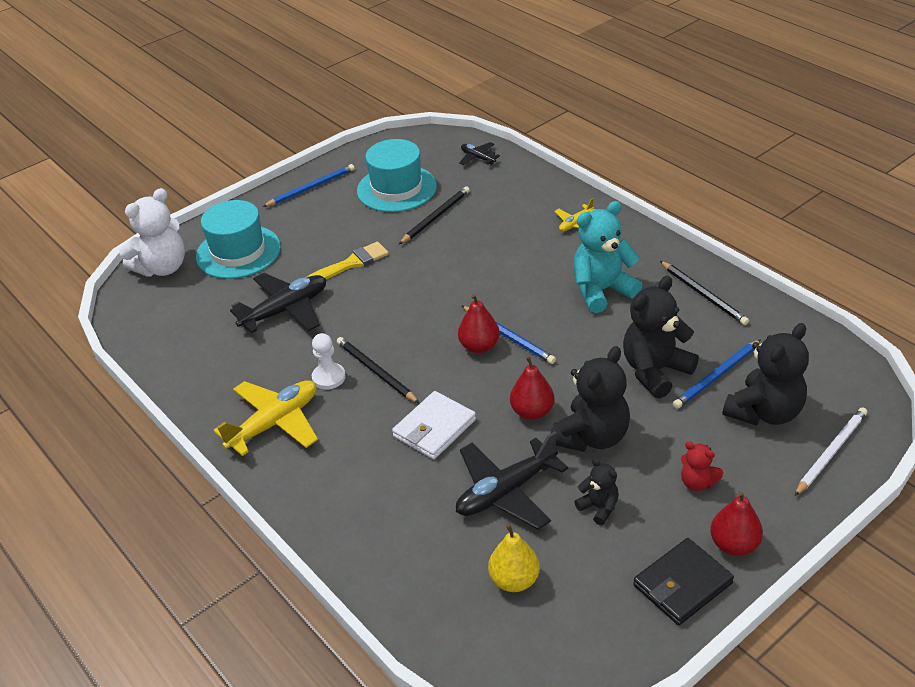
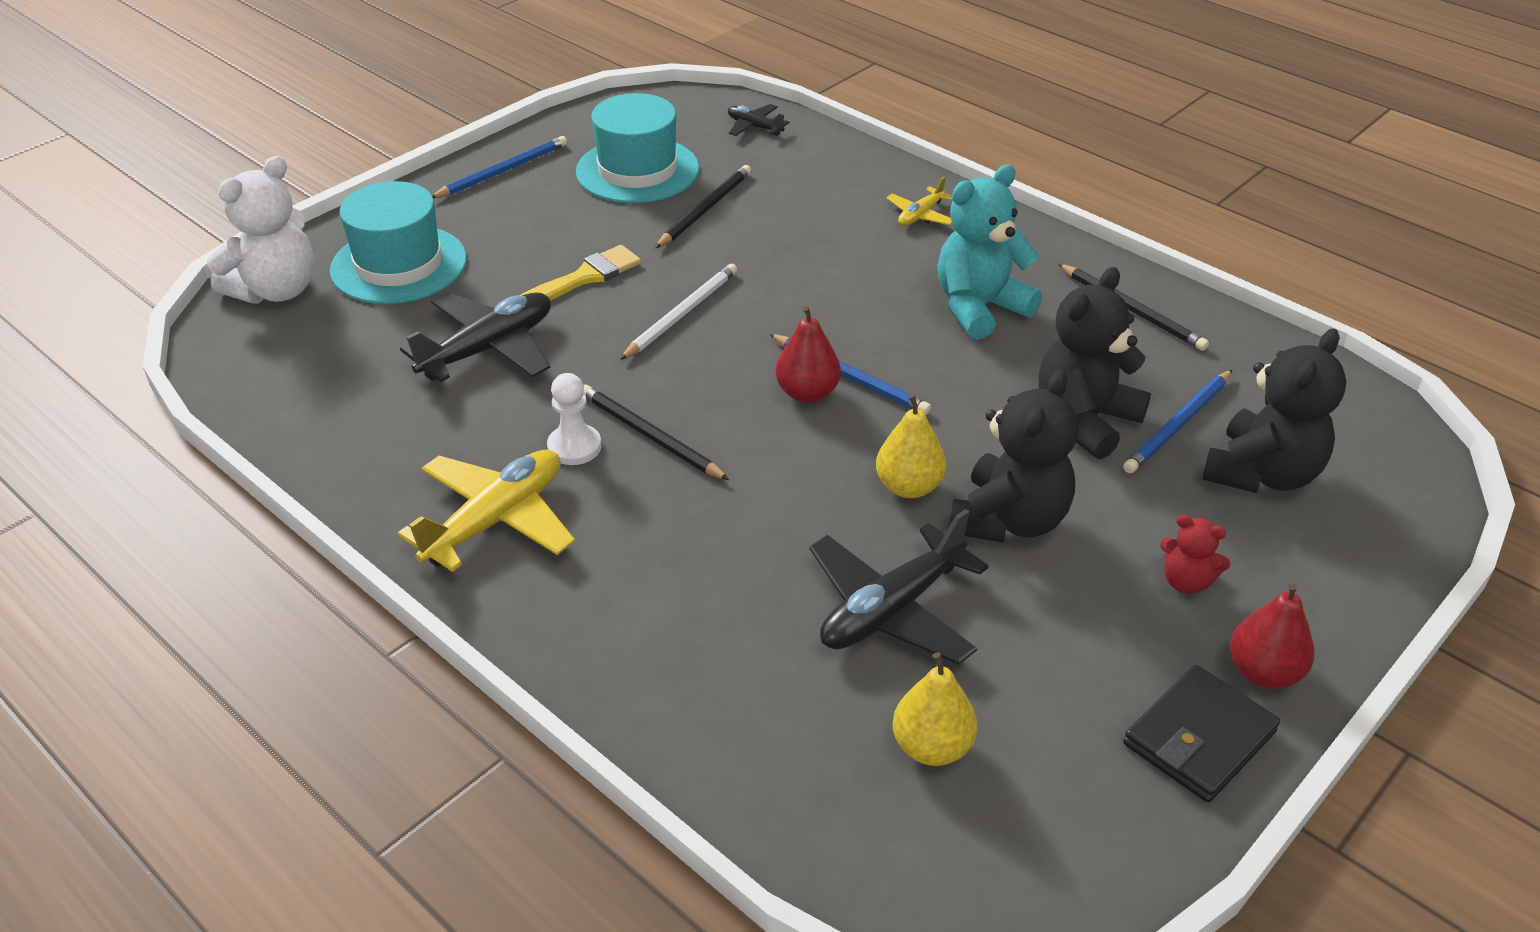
camera: 10 degrees left, 0 degrees up
white wallet [392,391,476,459] -> none
red pear [510,356,554,420] -> yellow pear [876,394,947,498]
black teddy bear [575,458,619,525] -> none
white pencil [795,407,867,496] -> white pencil moved to [620,264,737,360]

